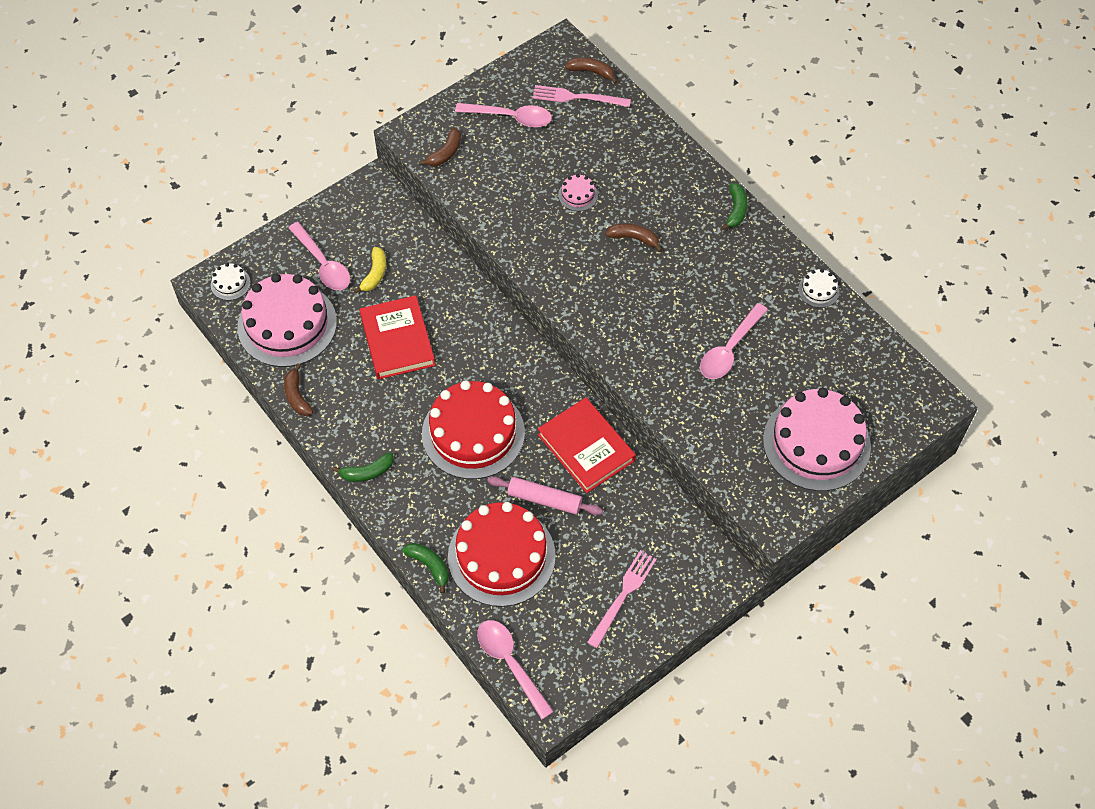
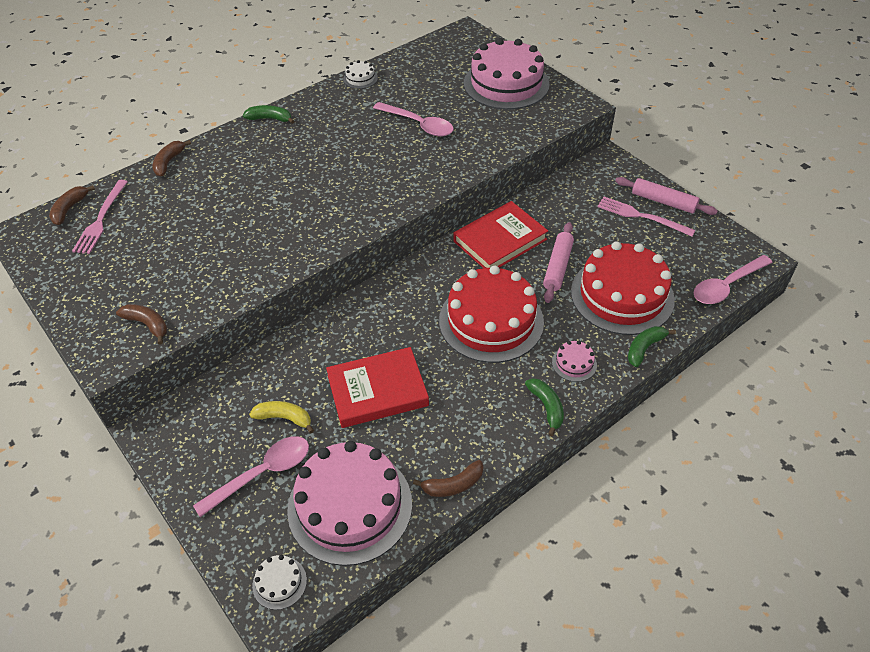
camera: 90 degrees left, 10 degrees down
pink spoon [455,103,552,128] -> none
pink cake [558,174,598,211] -> pink cake moved to [552,341,597,382]
brown banana [606,223,662,252] -> brown banana moved to [153,140,191,176]
none -> pink rolling pin [615,177,718,215]

